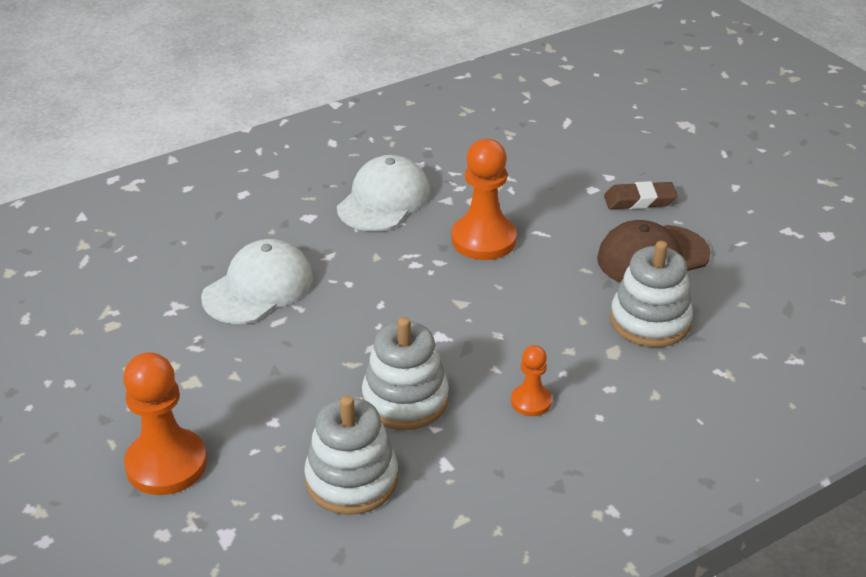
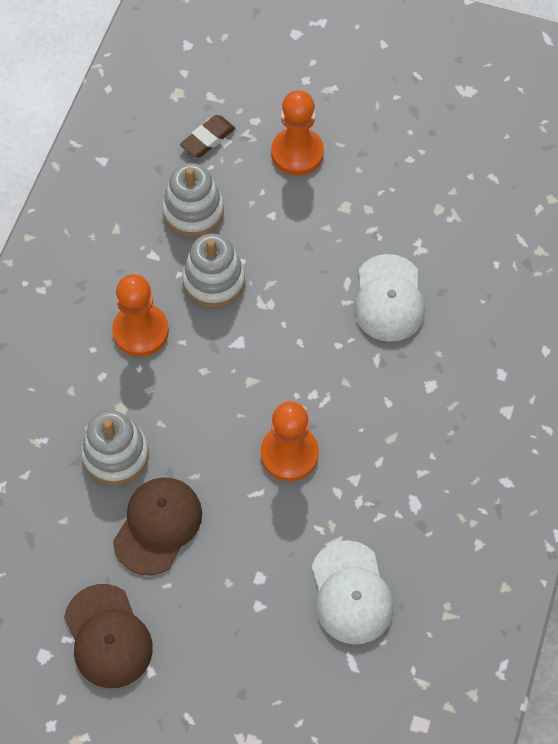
camera: 140 degrees right, 25 degrees up
white cap [337,155,430,231] -> white cap moved to [312,540,394,644]
orange pawn [511,345,552,416] -> orange pawn [112,274,169,357], size x1.88
brown eraser [604,181,678,209] -> brown eraser moved to [180,115,235,158]
none -> brown cap [64,584,153,688]

